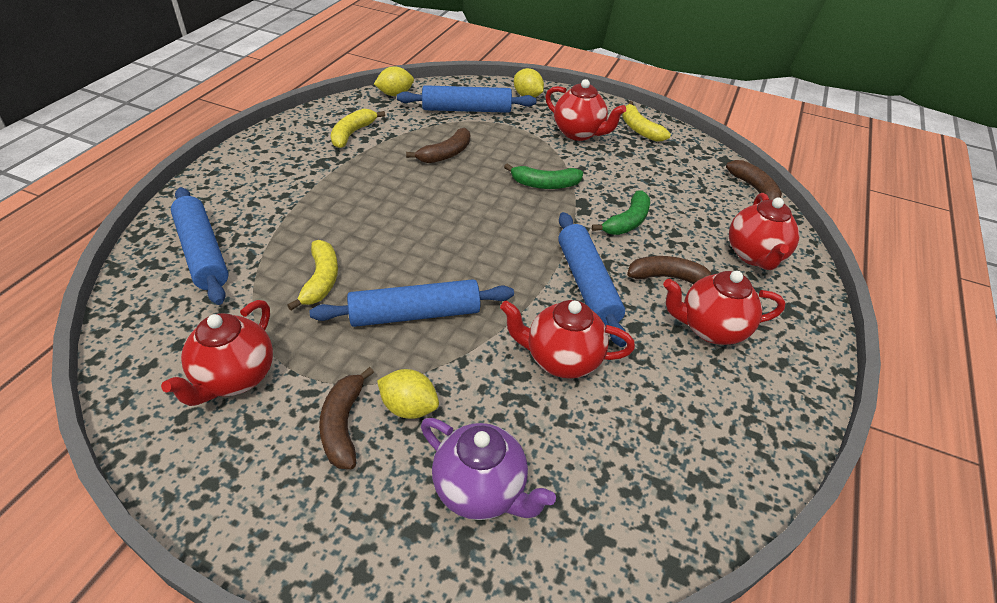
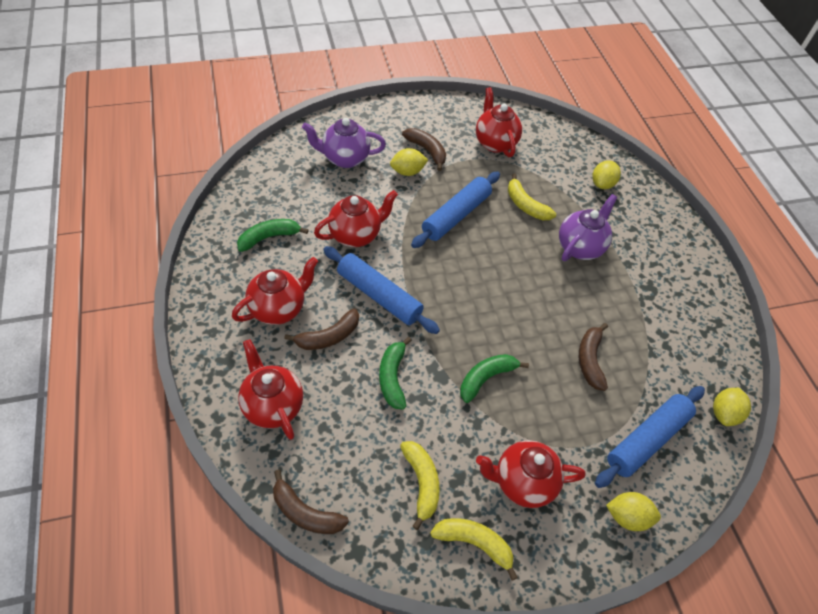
camera: 140 degrees right, 10 degrees up
blue rolling pin [171,187,228,305] -> yellow lemon [592,160,621,189]
yellow banana [331,109,385,148] -> yellow banana moved to [400,441,440,530]
none -> green banana [237,219,309,252]
none -> purple teapot [559,194,618,261]

